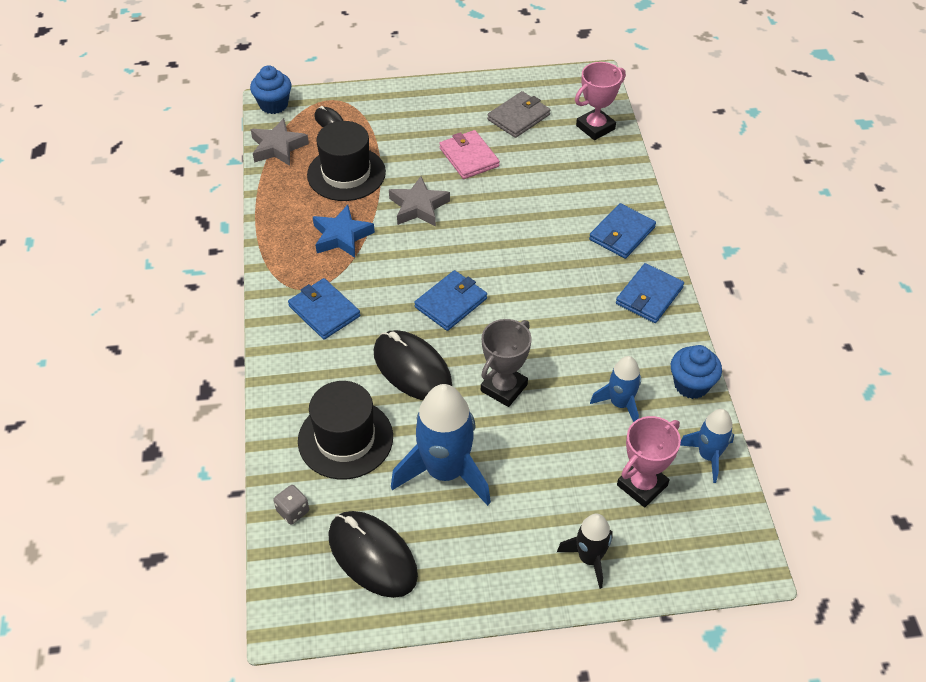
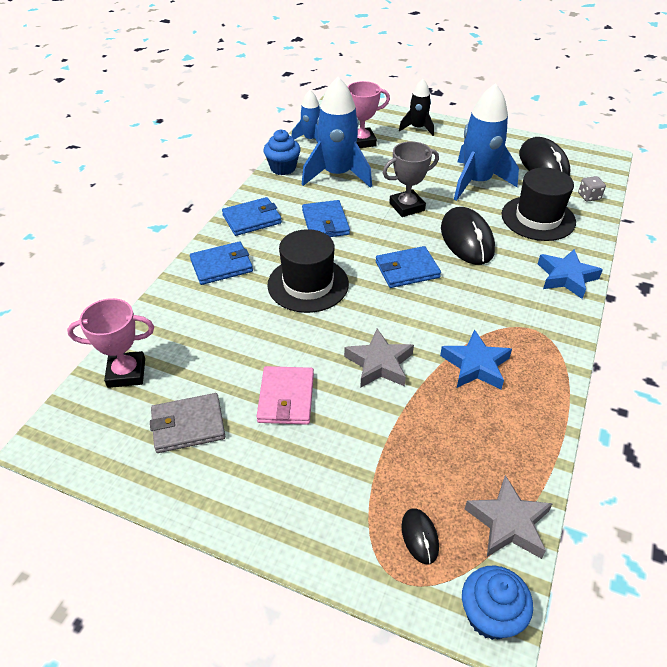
camera: 150 degrees left, 5 degrees down
blue wallet [288,278,360,340] -> blue wallet moved to [302,200,350,237]
black hat [307,121,386,201] -> black hat moved to [267,229,349,313]
blue rocket [590,356,641,422] -> blue rocket [302,77,372,188], size x1.80
none -> blue star [538,249,603,299]

